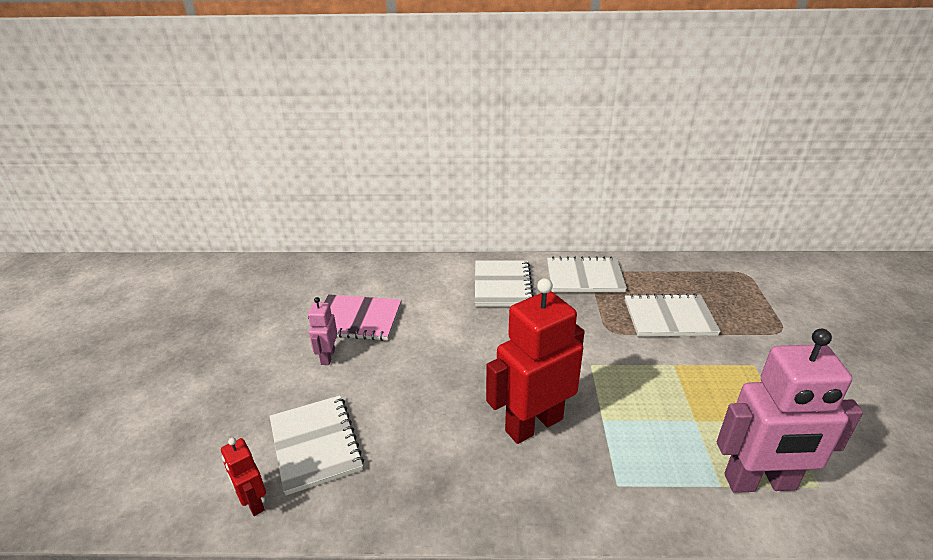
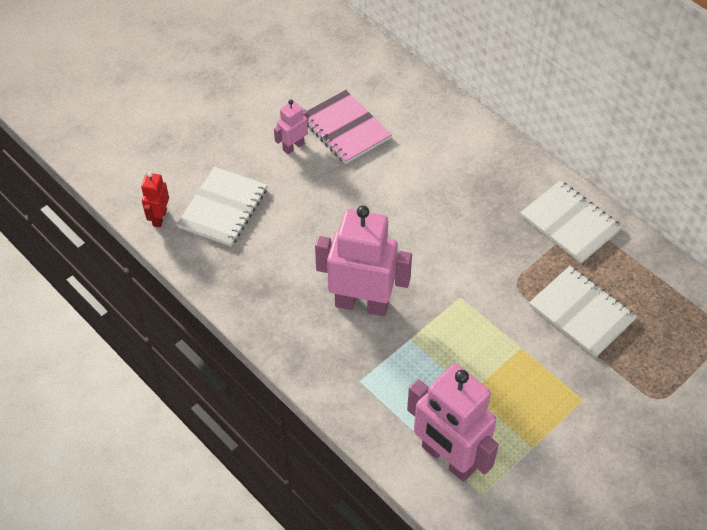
camera: 45 degrees right, 20 degrees up
white notebook [475,260,534,307] -> none
red robot [486,278,585,444] -> pink robot [315,206,412,316]

